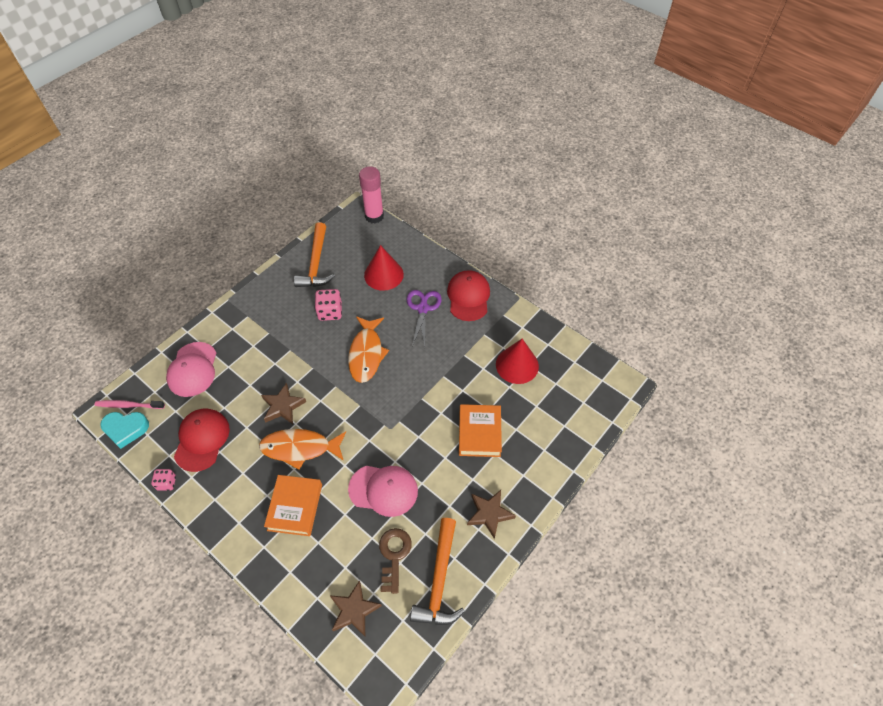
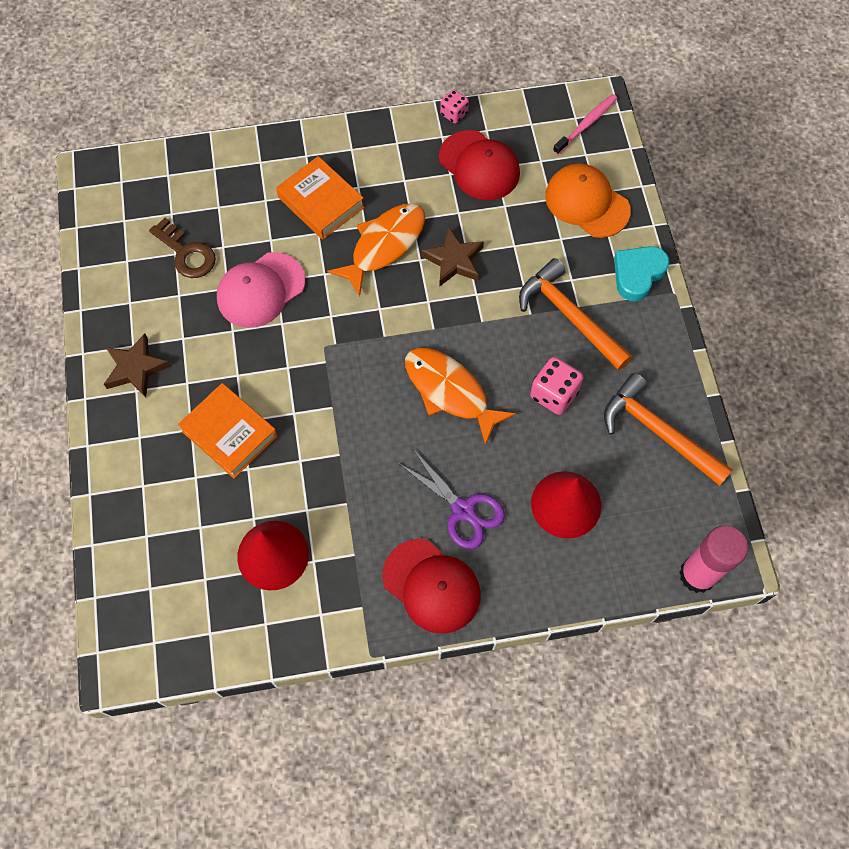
camera: 130 degrees right, 10 degrees up
turquoise heart [100,412,149,449] -> turquoise heart moved to [614,246,669,301]
pink cap [166,342,216,397] -> orange cap [545,163,631,238]
brown star [330,580,382,636] -> none
orange hammer [410,518,465,625] -> orange hammer moved to [519,258,632,370]

